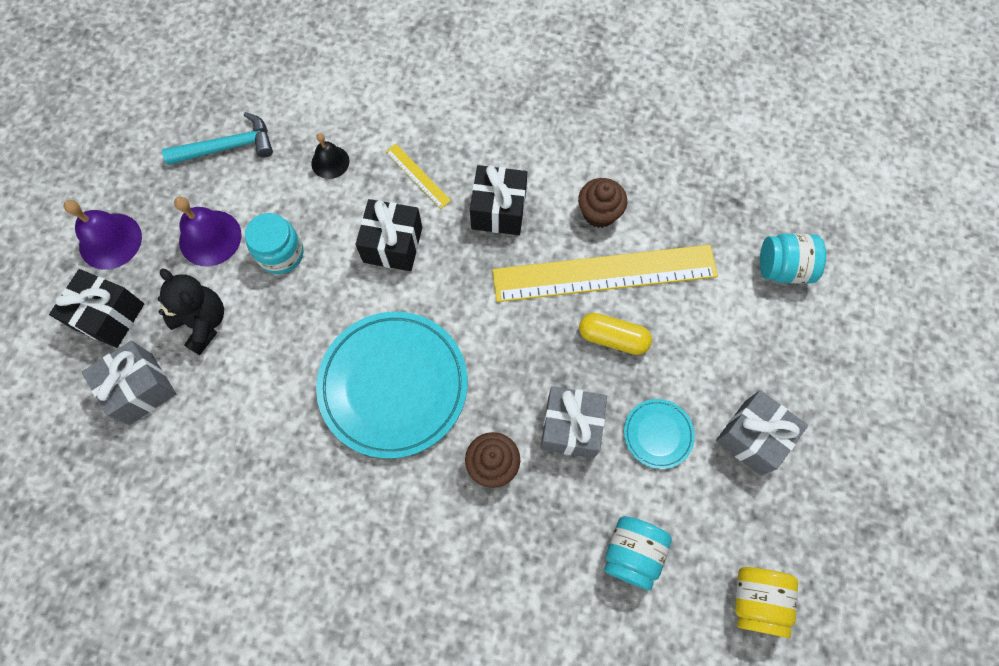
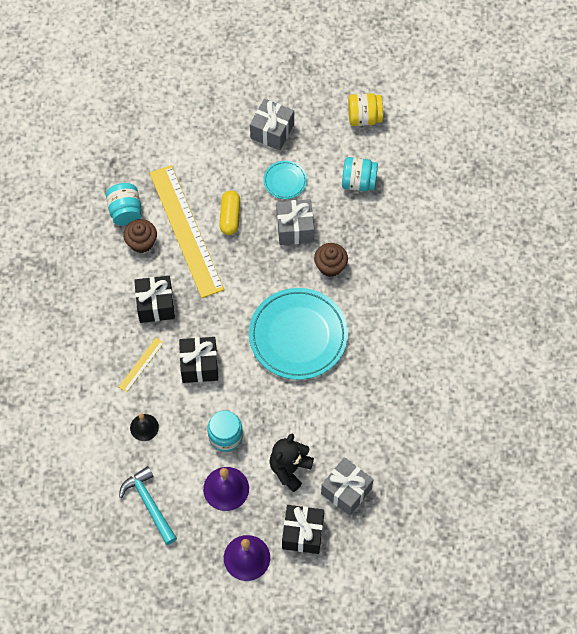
camera: 105 degrees left, 5 degrees down
turquoise jar [760,234,826,284] -> turquoise jar moved to [106,183,141,226]

